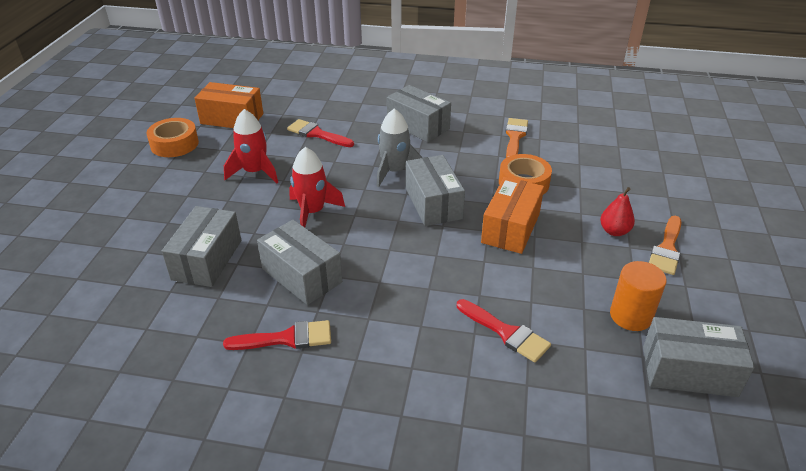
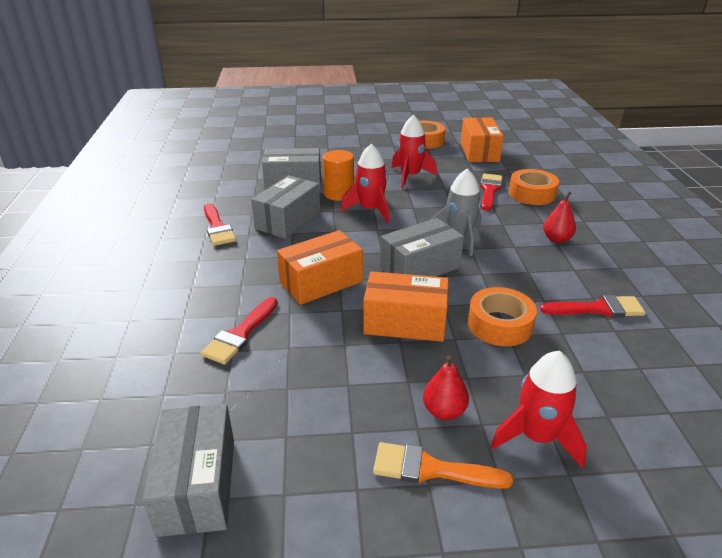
camera: 75 degrees right, 5 degrees down
grey box [387,85,451,142] -> red pear [543,192,576,243]
orange brush [505,118,528,158] -> red brush [540,295,646,317]
orange cylinder [610,261,667,331] -> orange cylinder moved to [323,150,354,201]
none -> orange box [277,230,363,305]
none -> red rocket [491,351,587,468]
none -> orange tape [509,169,559,205]

